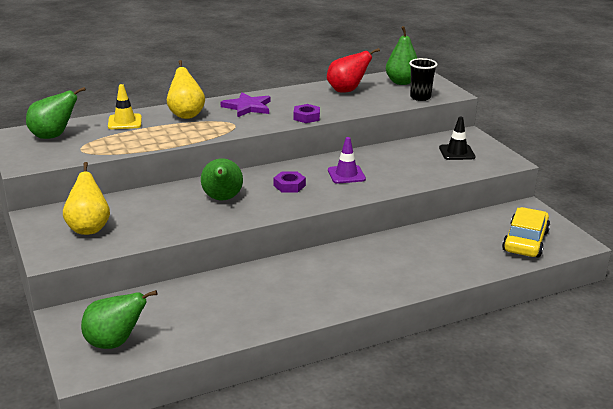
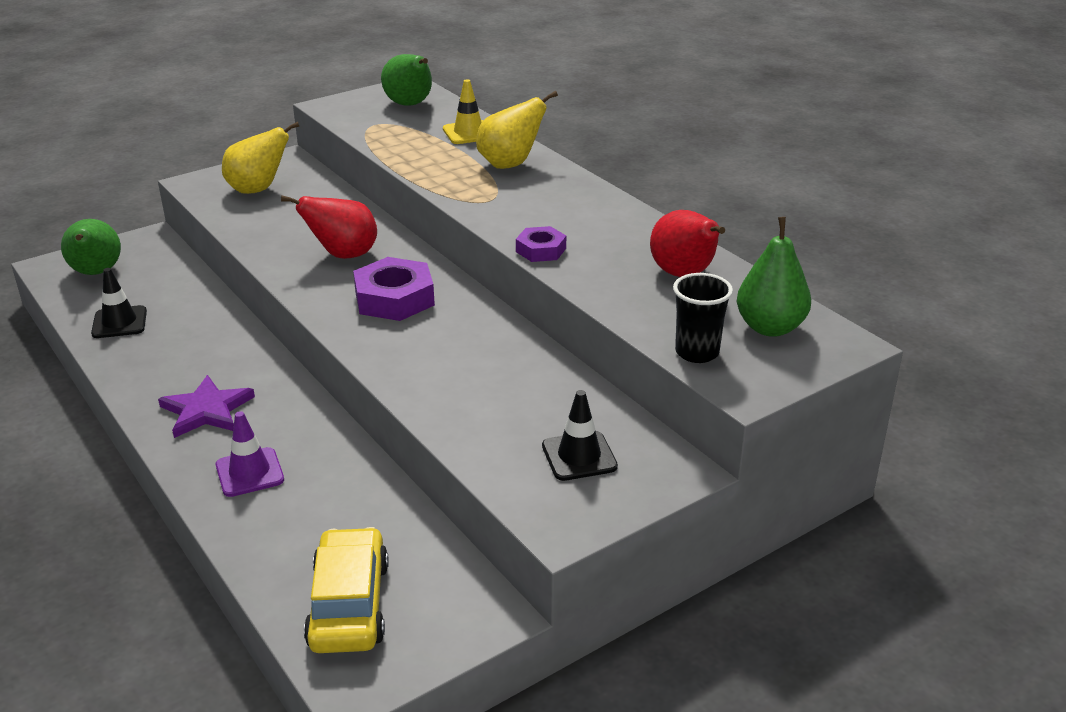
camera: 80 degrees right, 5 degrees up
green pear [201,158,243,200] -> red pear [281,196,377,259]
purple star [221,92,271,117] -> purple star moved to [158,375,255,438]
purple nut [274,171,306,193] -> purple nut [353,257,435,321], size x1.73
purple traffic cone [328,137,366,183] -> purple traffic cone moved to [216,411,284,497]
yellow car [502,207,550,258] -> yellow car turned 105 degrees counterclockwise [304,527,389,653]
none -> black traffic cone [91,268,147,338]

